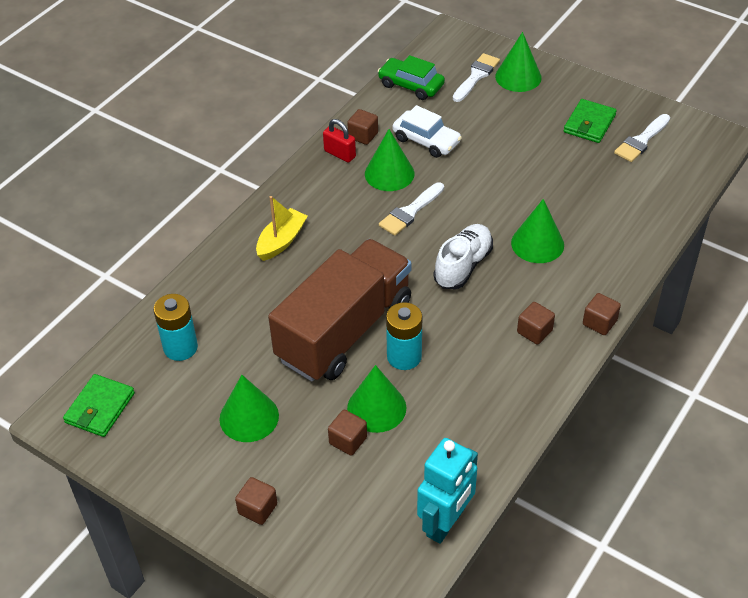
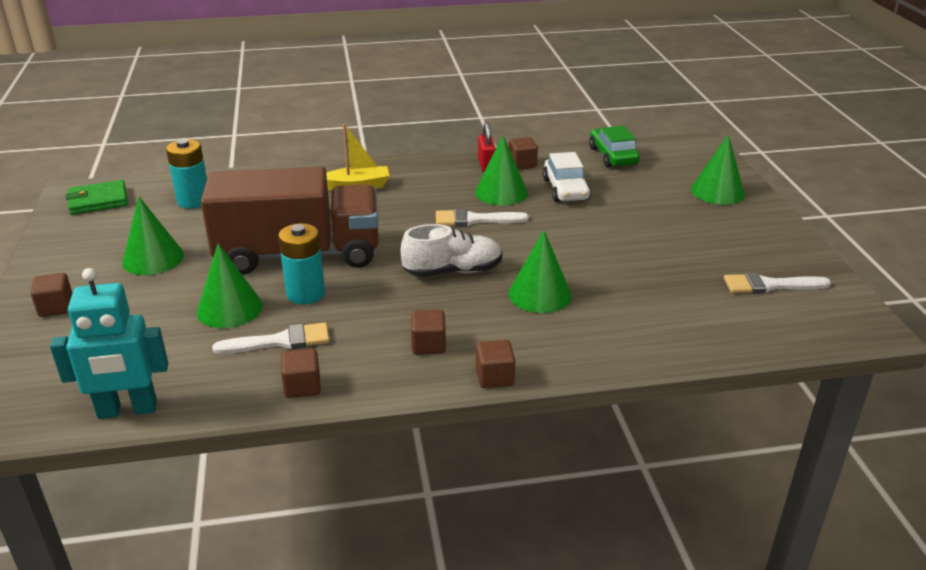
camera: 45 degrees right, 15 degrees down
brown cube [328,410,367,456] -> brown cube moved to [281,348,321,398]
white brush [453,53,500,102] -> white brush moved to [212,322,330,354]
green wallet [564,99,617,143] -> none

